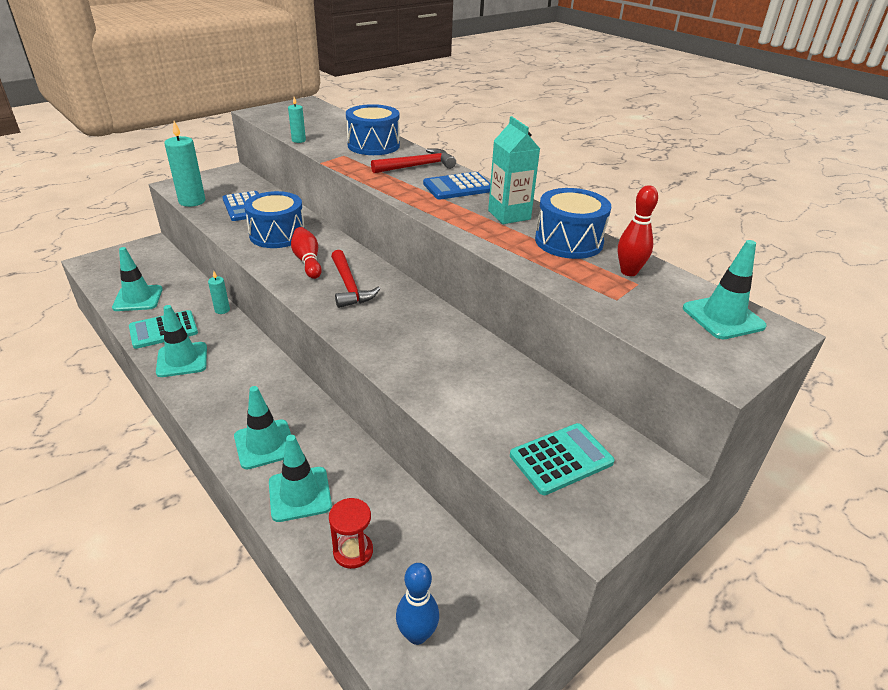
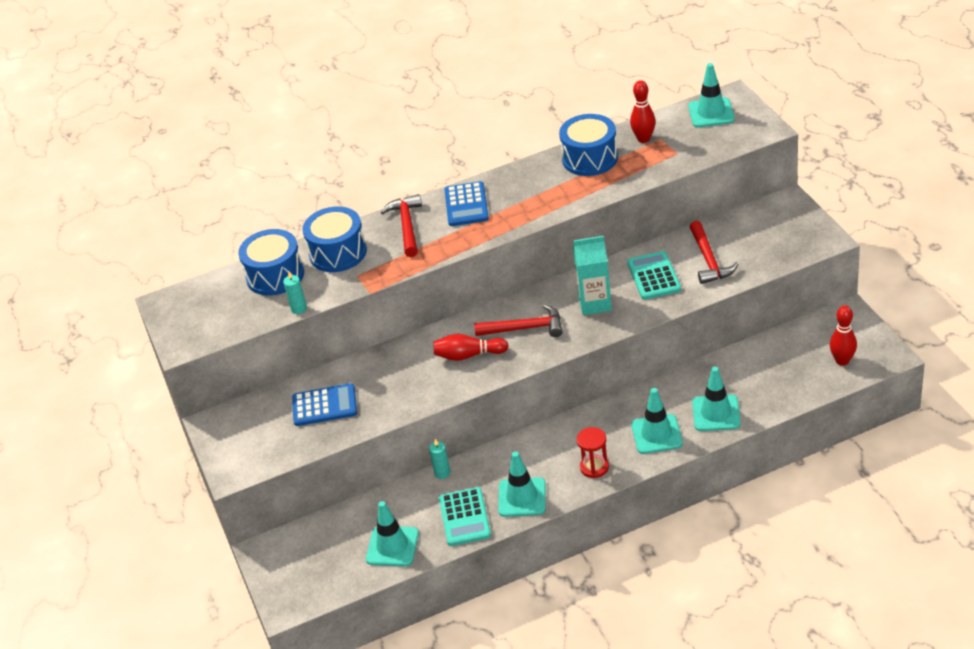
camera: 65 degrees left, 5 degrees up
turquoise candle [164,121,205,207] -> none
blue drum [244,191,305,248] -> blue drum moved to [238,229,304,296]
red hourglass [329,498,373,569] -> red hourglass moved to [577,427,609,478]
blue bowling pin [396,563,439,645] -> red bowling pin [830,306,857,366]
turquoise carton [488,116,540,224] -> turquoise carton moved to [573,236,612,315]
turquoise calculator [510,423,615,495] -> turquoise calculator moved to [627,251,681,300]
none -> red hammer [690,221,738,284]

